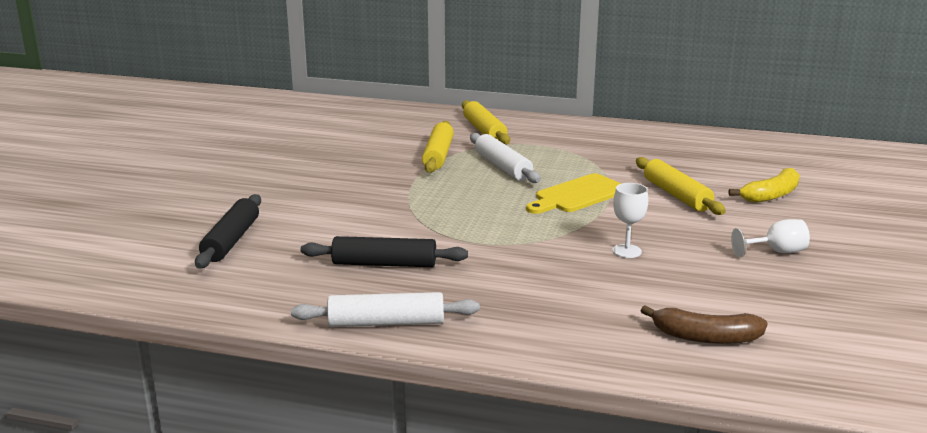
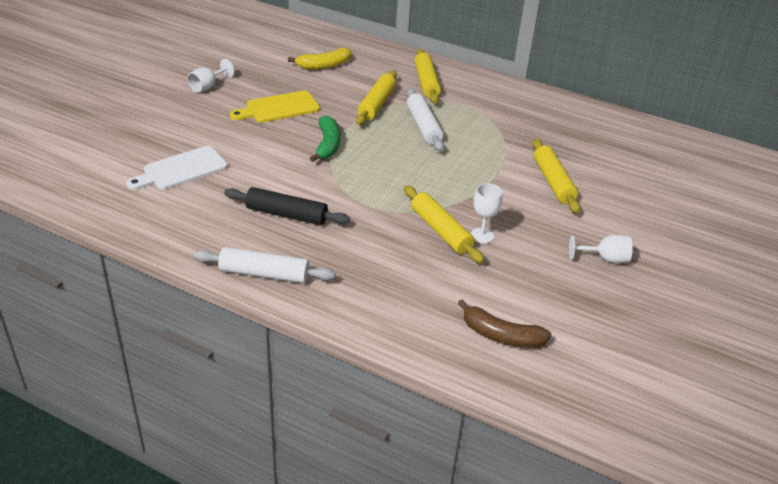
camera: 10 degrees right, 15 degrees up
black rolling pin [195,194,261,268] -> white cutting board [126,146,228,190]
yellow cutting board [526,173,622,214] -> yellow cutting board moved to [229,91,320,123]
yellow banana [728,168,800,203] -> yellow banana moved to [288,48,351,70]
none -> white goblet [187,59,234,93]
none -> green banana [310,116,340,162]
none -> yellow rolling pin [404,185,484,263]

